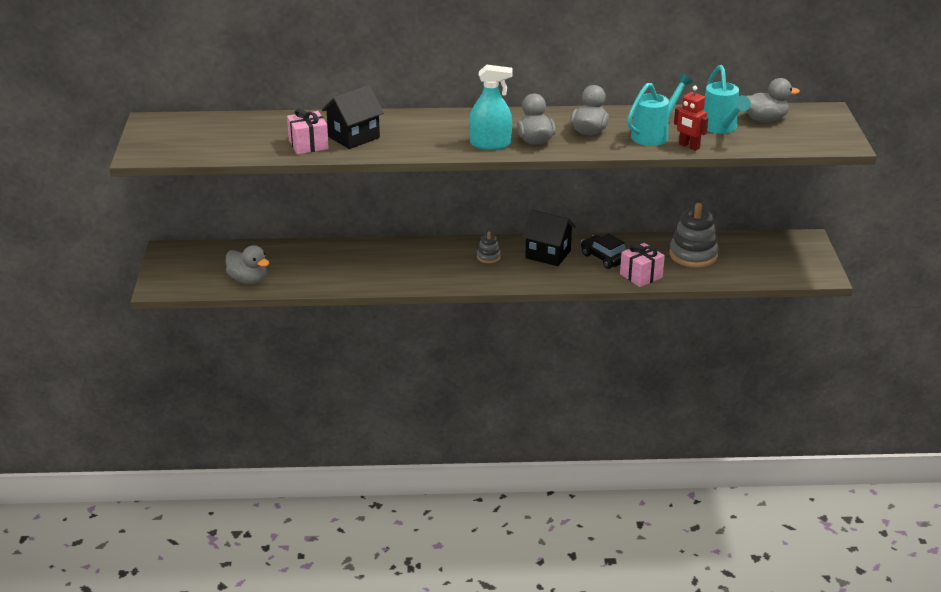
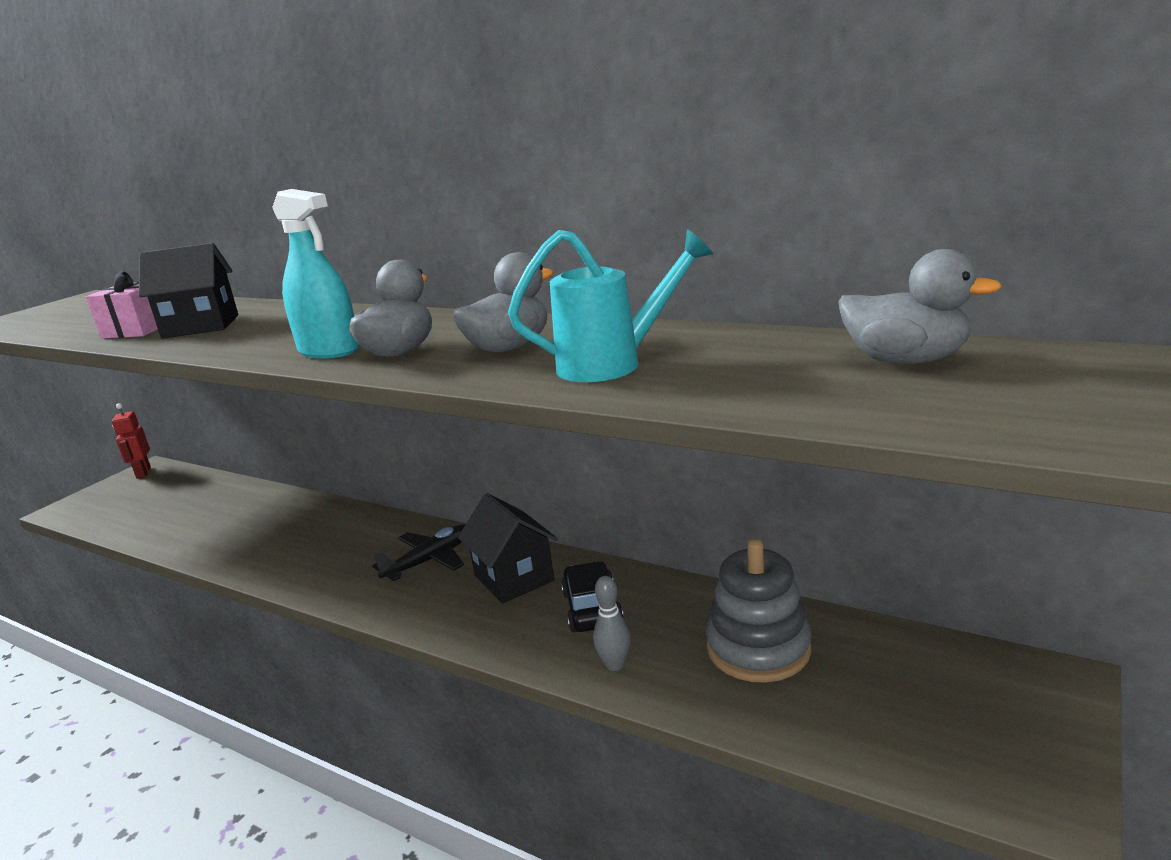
camera: 35 degrees right, 10 degrees down
grey duck [225,245,270,284] -> none
grey stacking toy [477,231,501,263] -> black plane [372,524,466,581]
pink gift [620,243,665,287] -> grey bowling pin [593,576,631,671]
red robot [674,86,708,151] -> red robot moved to [112,403,151,478]
turquoise watering can [703,65,751,134] -> none

